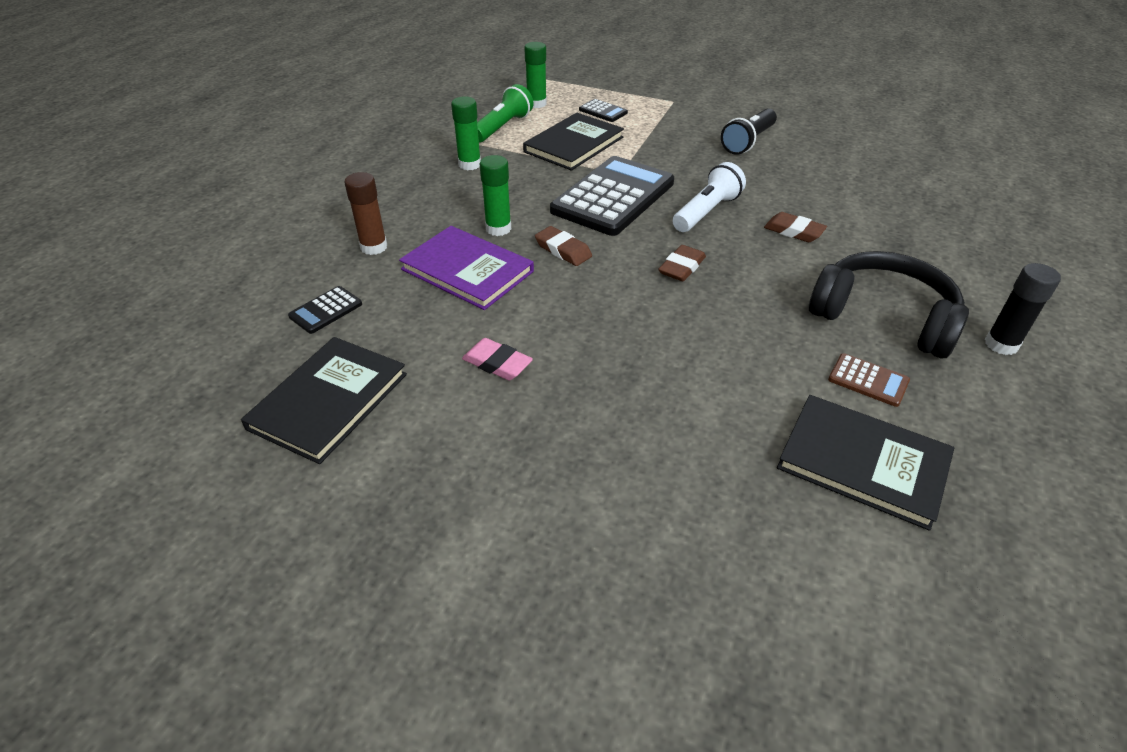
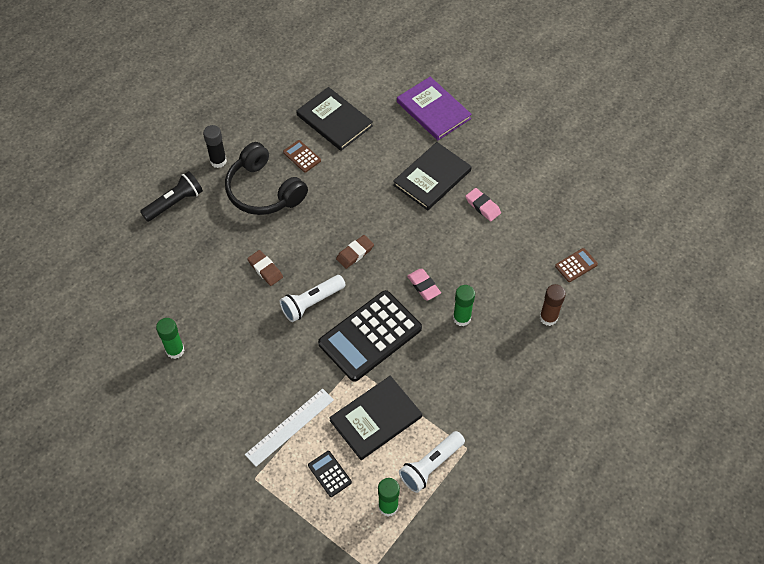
camera: 165 degrees left, 15 degrees up
black book [241,337,407,464] -> black book moved to [393,142,471,211]
black calculator [288,286,362,334] -> brown calculator [555,248,598,282]
purple book [399,226,534,310] -> purple book moved to [397,77,472,140]
green glue stick [451,96,481,170] -> green glue stick moved to [156,318,185,359]
green flashlight [477,84,533,142] -> white flashlight [399,431,465,493]
brown eraser [535,226,592,266] -> pink eraser [407,269,441,301]
black flashlight [721,108,777,155] -> black flashlight moved to [140,171,203,222]
none -> white ruler [245,388,334,467]

